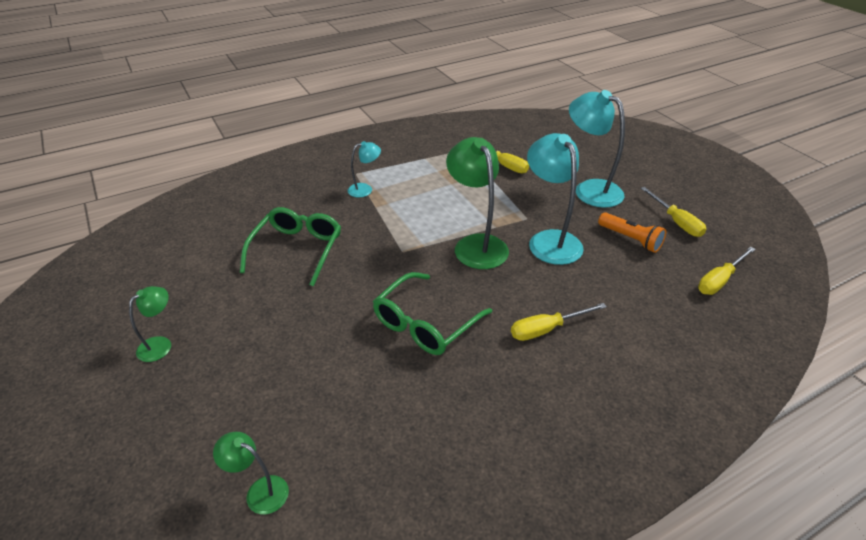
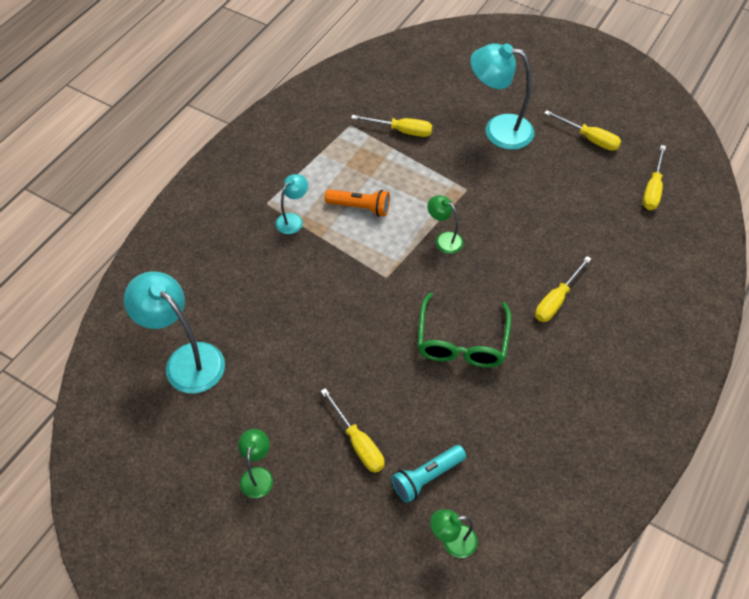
camera: 30 degrees left, 15 degrees up
green glasses [240,207,341,286] -> none
green lamp [446,137,509,269] -> green lamp [427,195,463,254], size x0.52
turquoise lamp [527,133,584,265] -> turquoise lamp moved to [124,271,225,394]
orange flashlight [598,212,666,253] -> orange flashlight moved to [325,189,390,217]
none -> yellow screwdriver [321,388,384,473]
none -> turquoise flashlight [391,445,466,503]

